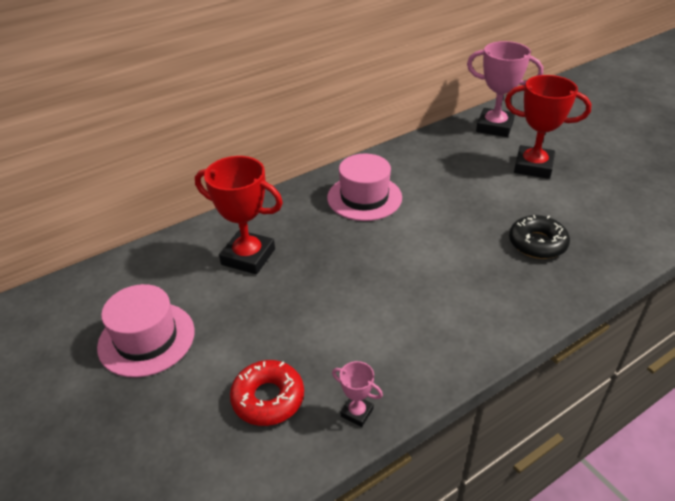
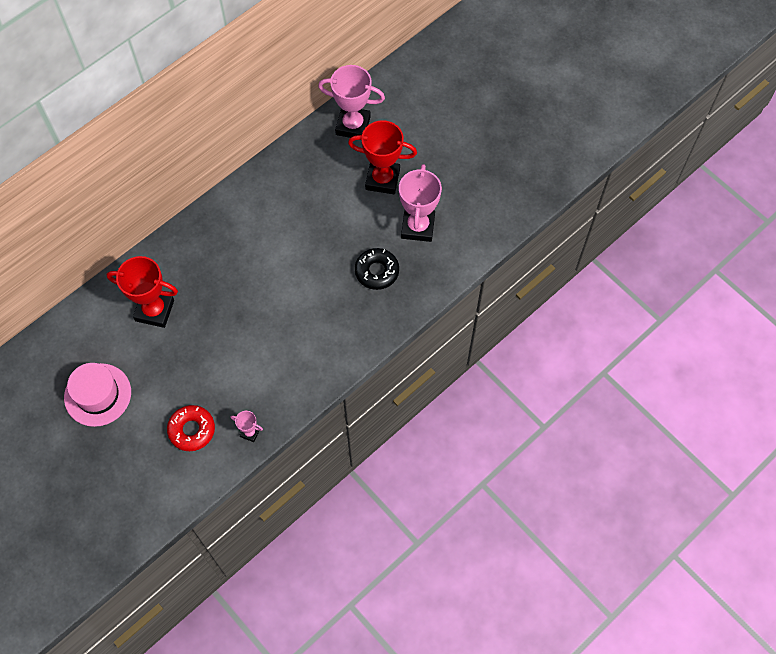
camera: 10 degrees left, 25 degrees up
pink hat [327,154,402,221] -> none
none -> pink trophy [399,164,442,242]

